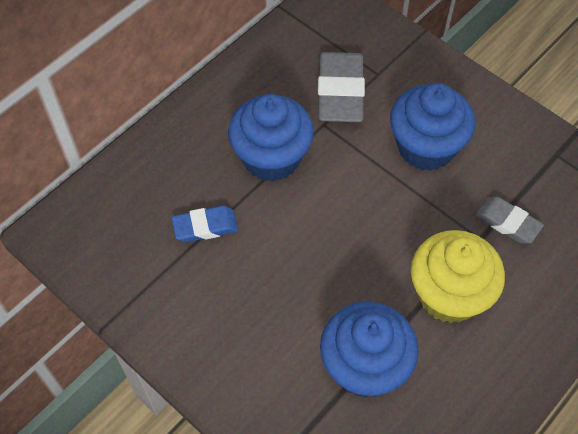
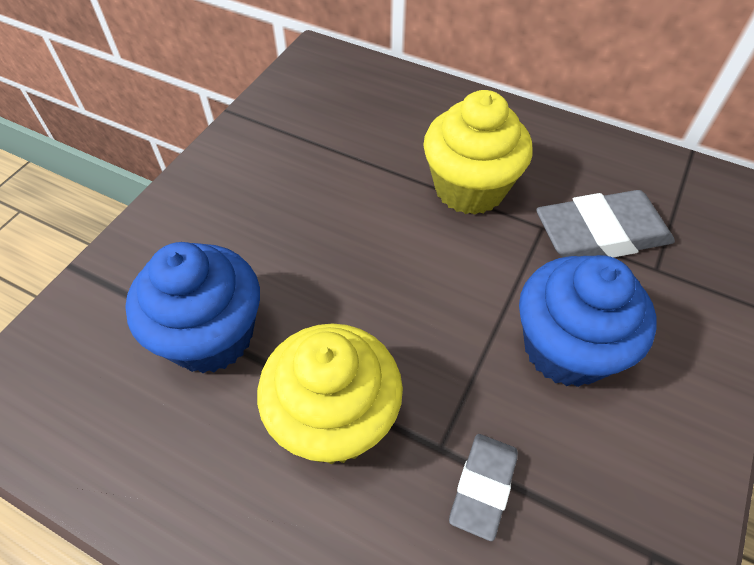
camera: 75 degrees right, 5 degrees down
blue eraser [172,206,238,242] -> none
blue cupcake [228,94,314,182] -> yellow cupcake [424,90,533,215]

